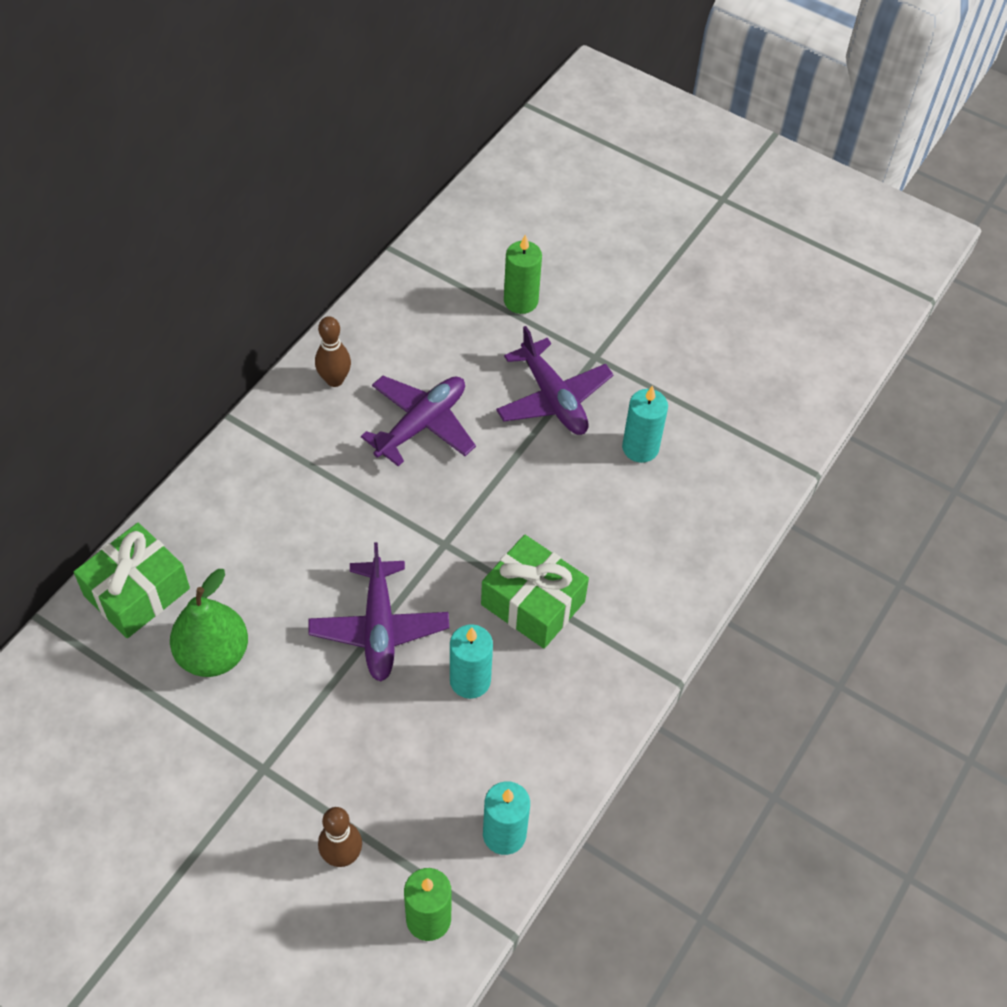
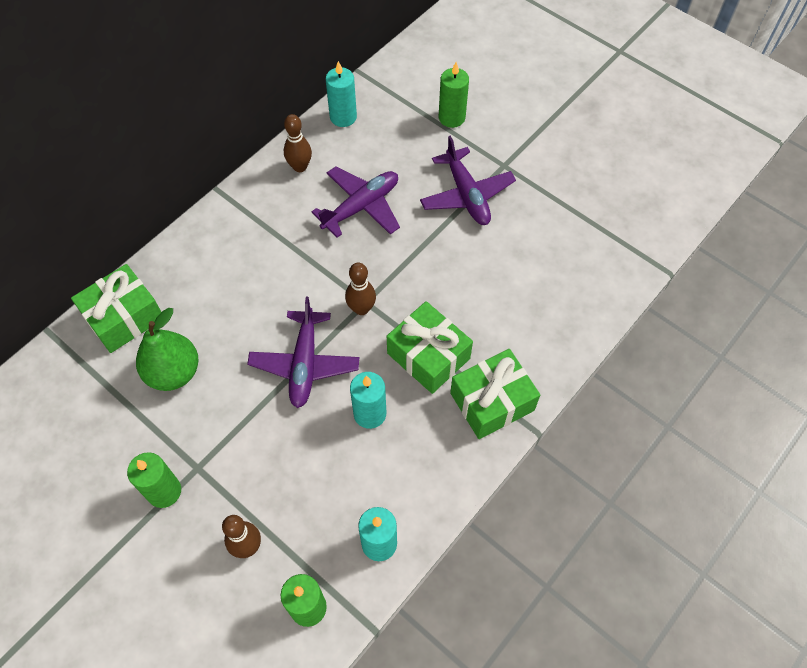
camera: 10 degrees right, 5 degrees up
turquoise candle [622,386,668,463] -> turquoise candle moved to [325,61,357,127]
none -> green candle [127,452,181,508]
none -> brown bowling pin [345,263,376,315]
none -> green gift [450,349,540,439]

